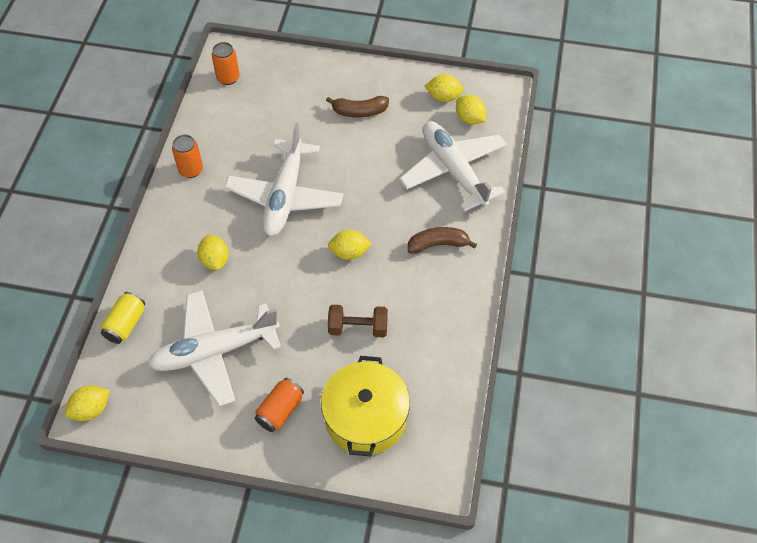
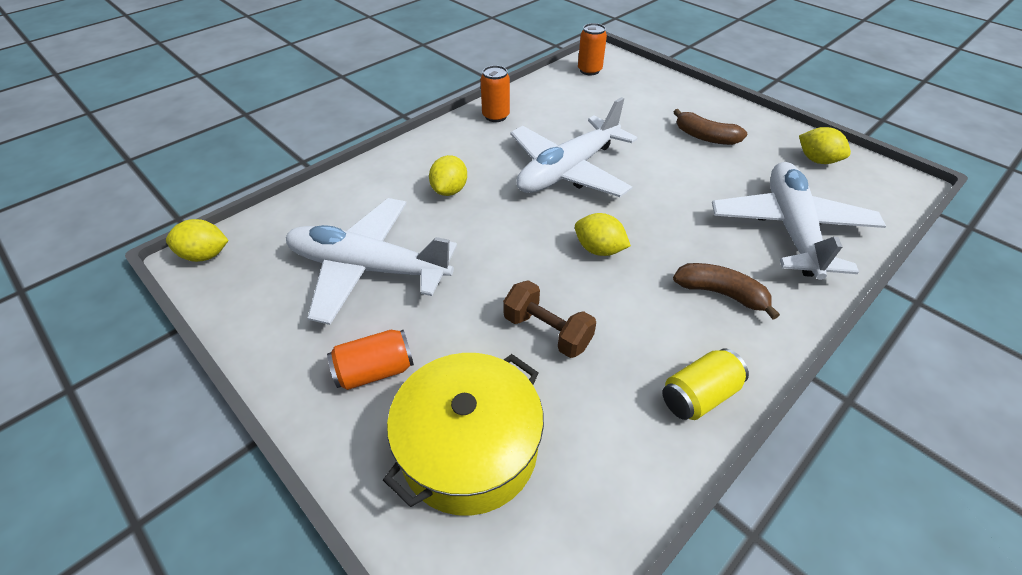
camera: 35 degrees right, 10 degrees down
yellow can [101,292,145,344] -> yellow can moved to [662,348,749,420]
yellow lemon [456,95,486,124] -> none

